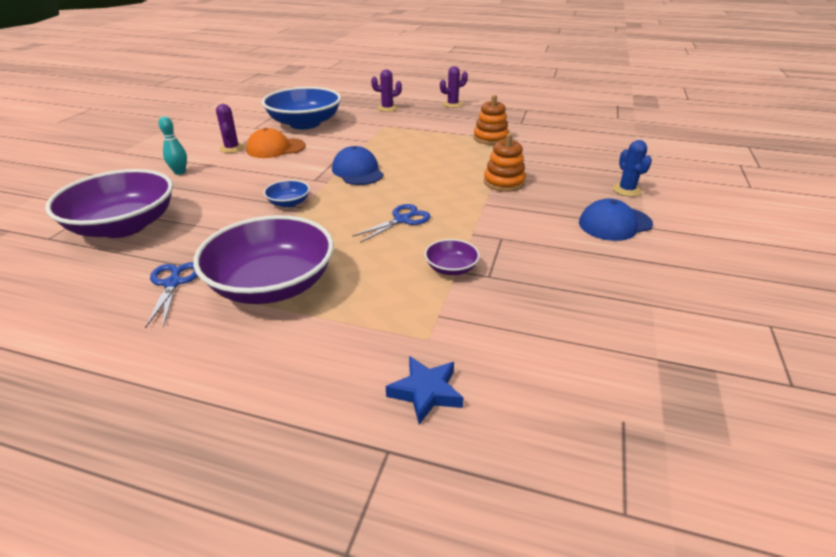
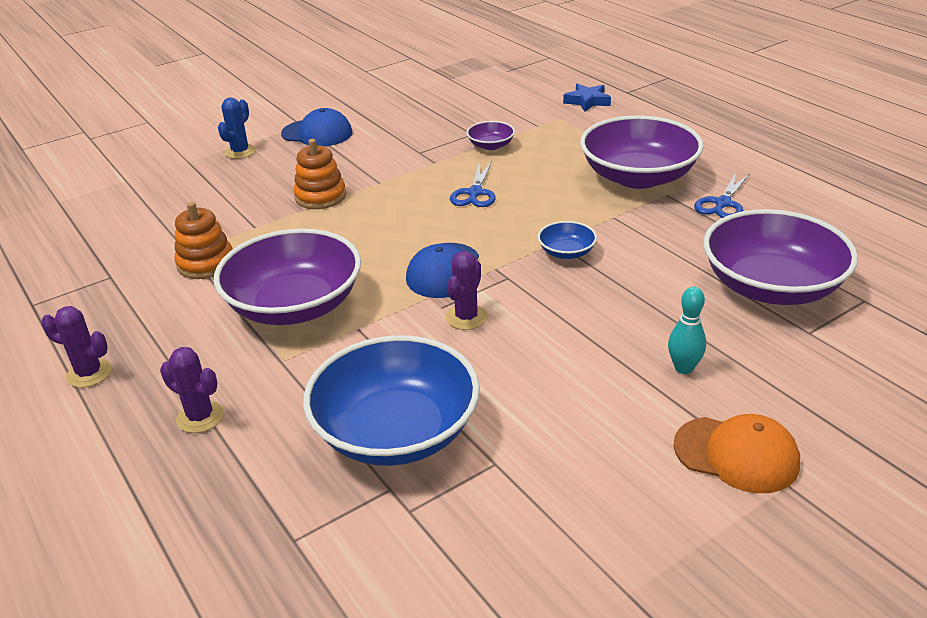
camera: 140 degrees left, 0 degrees up
purple cactus [216,104,245,153] -> purple cactus moved to [446,251,488,330]
orange cap [246,128,306,158] -> orange cap moved to [673,414,800,493]
blue scissors [352,204,431,243] -> blue scissors turned 75 degrees counterclockwise [450,161,496,207]
none -> purple bowl [214,228,361,325]

